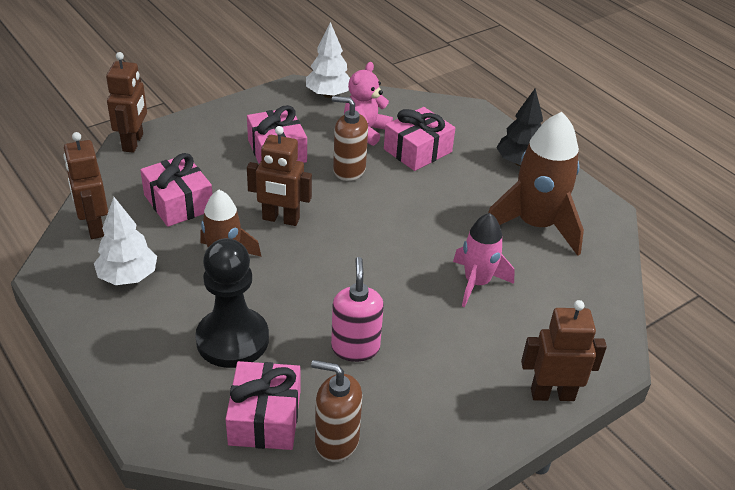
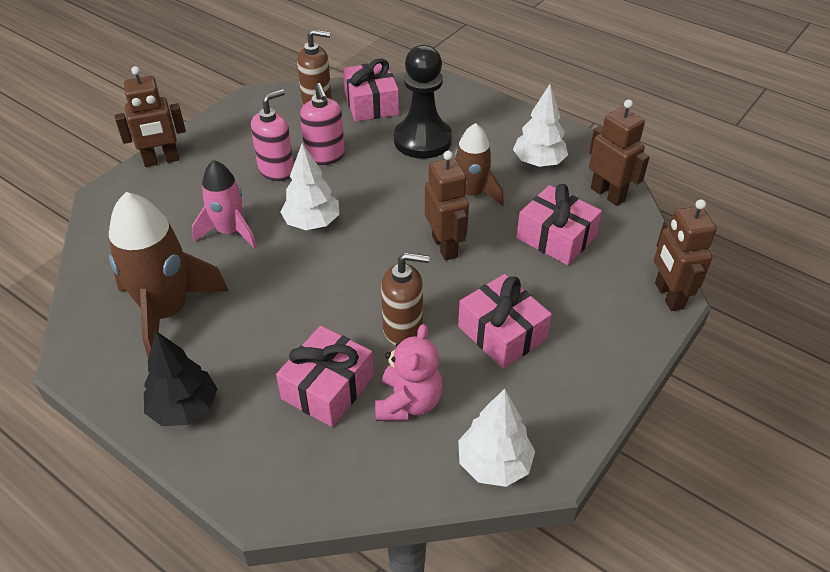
camera: 165 degrees right, 5 degrees up
brown robot [247,126,312,226] -> brown robot turned 75 degrees clockwise [425,151,469,261]
none -> pink soap dispenser [251,89,294,181]
none -> white tree [280,143,339,230]

